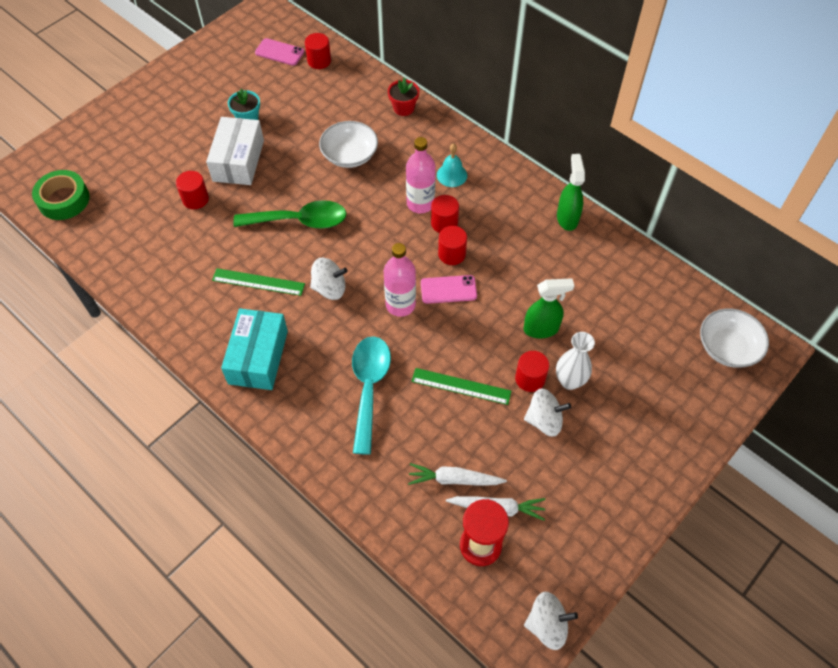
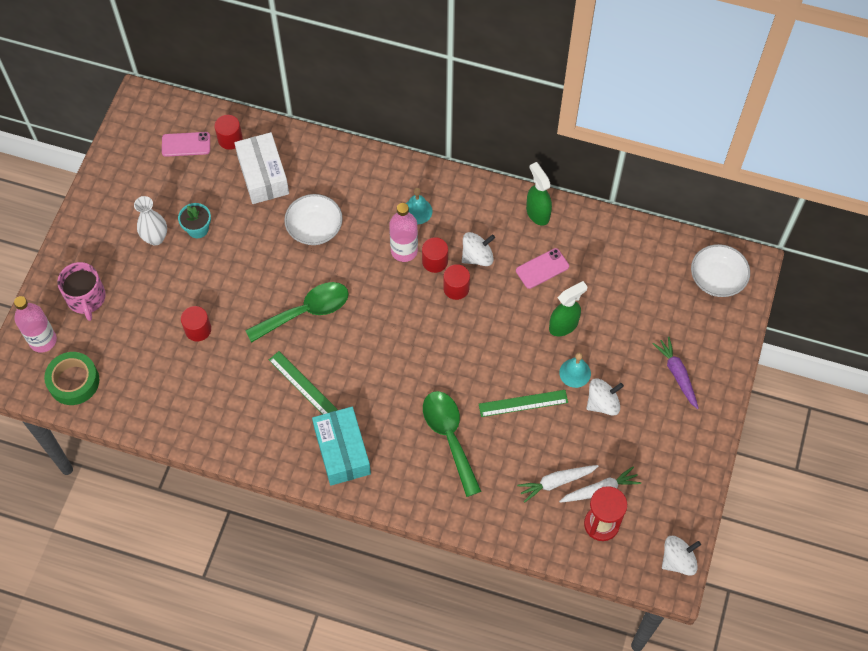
camera: 25 degrees left, 5 degrees up
white box [206,117,264,185] -> white box moved to [234,132,289,204]
green ruler [212,268,305,296] -> green ruler turned 60 degrees clockwise [269,351,338,414]
white spinning top [310,258,347,300] -> white spinning top moved to [462,232,495,266]
turquoise spoon [352,336,391,455] -> green spoon [423,391,482,497]
pink bottle [384,243,416,317] -> pink bottle moved to [14,296,57,353]
red flower pot [388,78,420,116] -> none
pink phone [421,275,477,304] -> pink phone moved to [516,248,569,289]
red cylinder [515,351,549,392] -> turquoise bell [559,353,591,388]
white vase [556,332,595,390] -> white vase moved to [134,196,167,245]
none -> pink mug [57,262,106,321]
none -> purple carrot [653,337,699,409]

